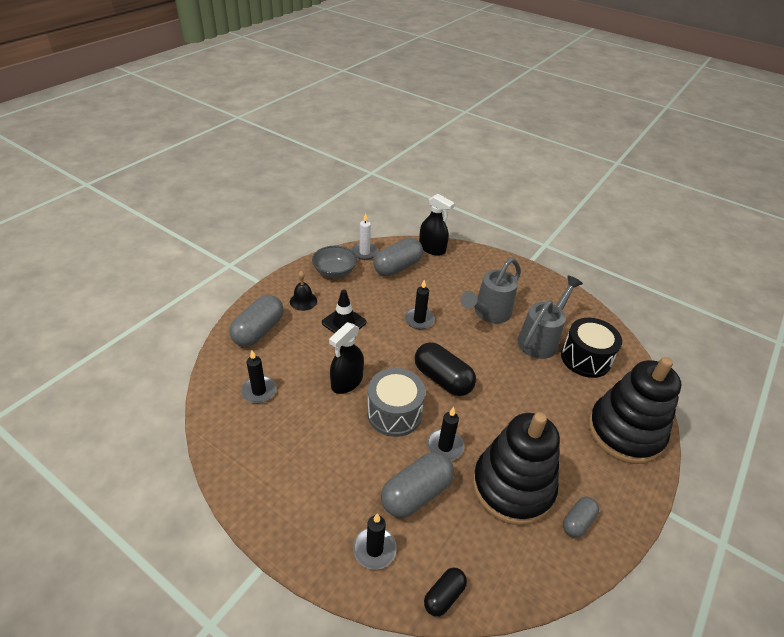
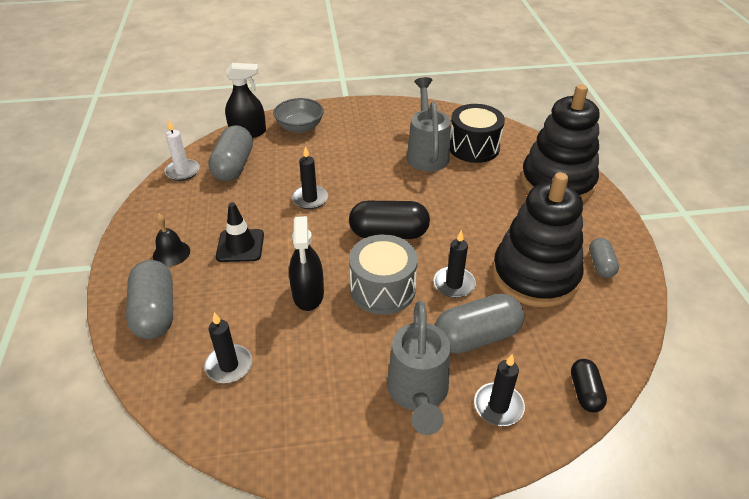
camera: 40 degrees left, 0 degrees up
grey bowl [312,246,357,278] -> grey bowl moved to [273,98,324,133]
grey capsule [381,452,454,518] -> grey capsule turned 60 degrees clockwise [435,294,524,354]
grey watering can [461,258,521,323] -> grey watering can moved to [387,301,451,435]

